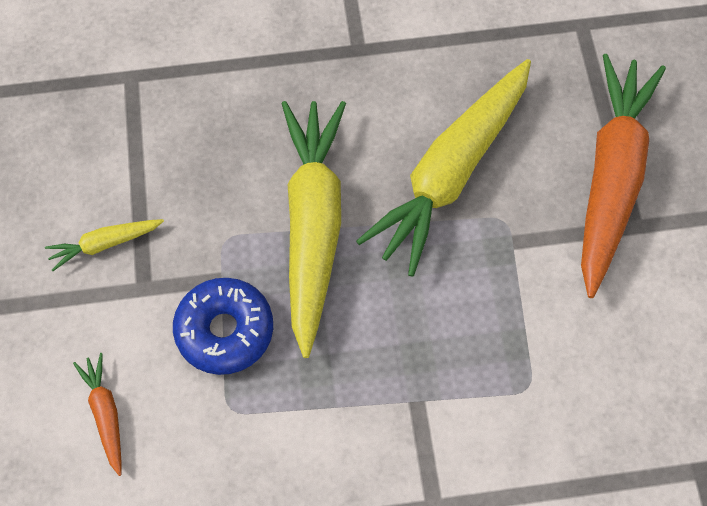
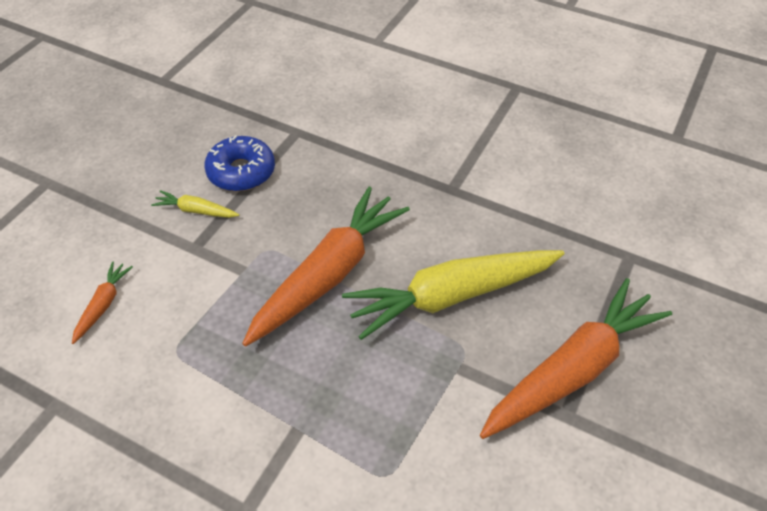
camera: 35 degrees right, 15 degrees down
blue donut [173,278,273,375] -> blue donut moved to [204,135,275,191]
yellow carrot [281,101,346,358] -> orange carrot [242,187,410,346]

